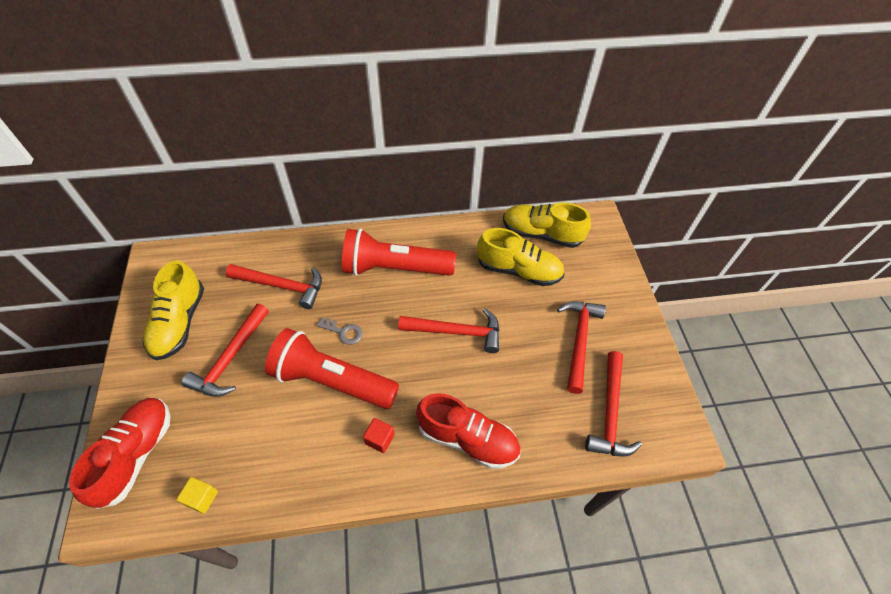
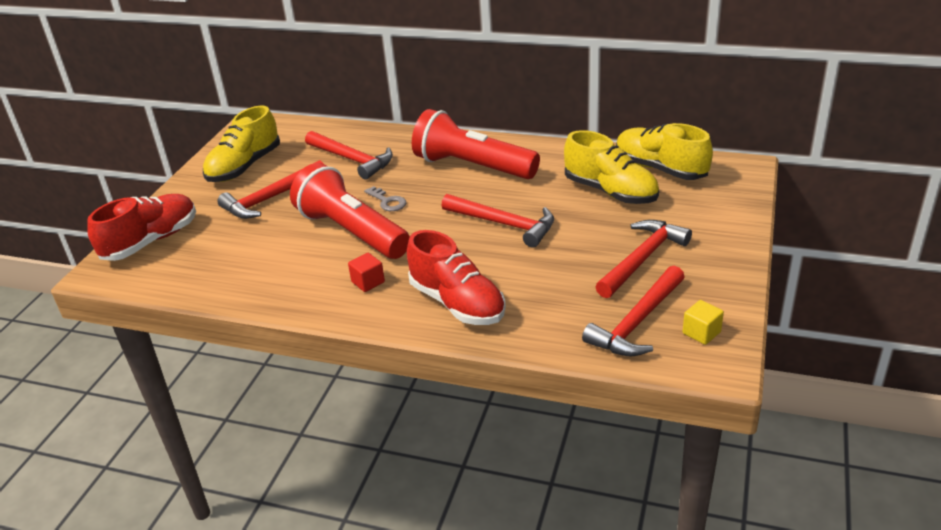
camera: 30 degrees right, 20 degrees down
yellow cube [176,477,218,514] -> yellow cube moved to [683,300,724,345]

